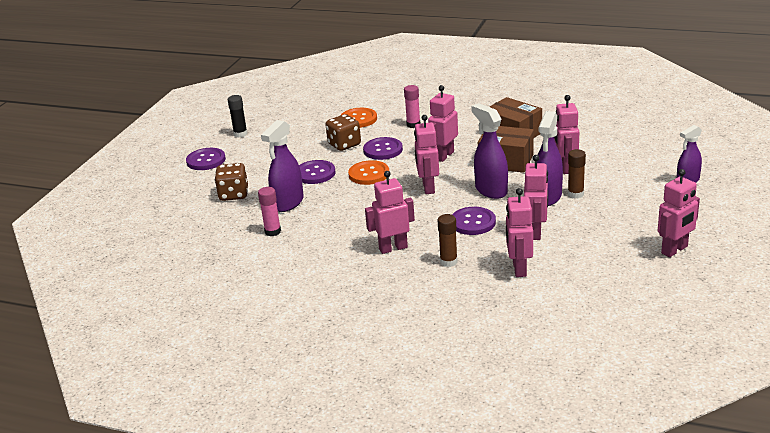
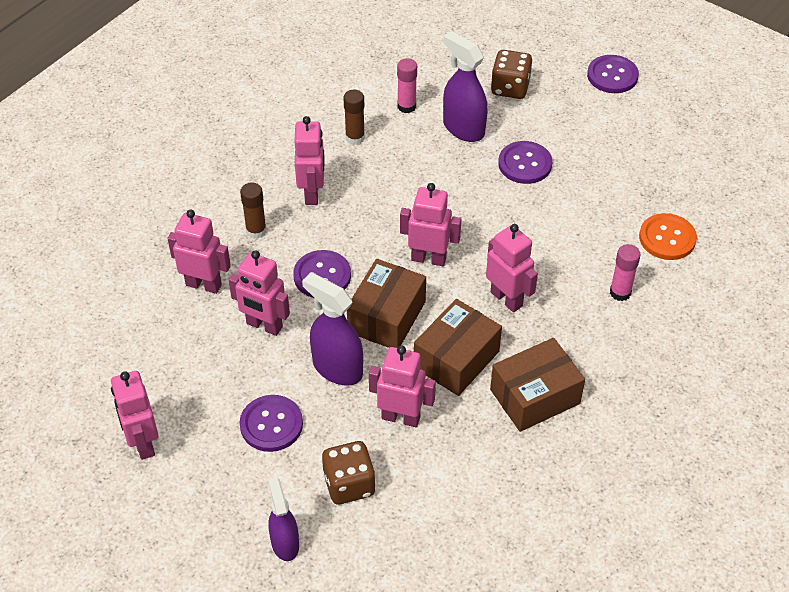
camera: 105 degrees right, 20 degrees up
black glue stick [228,95,247,137] -> none
brown dice [325,114,361,151] -> brown dice moved to [322,441,376,504]
orange button [348,160,389,185] -> none
purple button [363,137,403,160] -> purple button moved to [240,395,303,452]
purple spray bottle [471,103,508,199] -> brown box [347,259,426,348]
brown glue stick [568,149,586,199] -> brown glue stick moved to [343,90,365,145]

